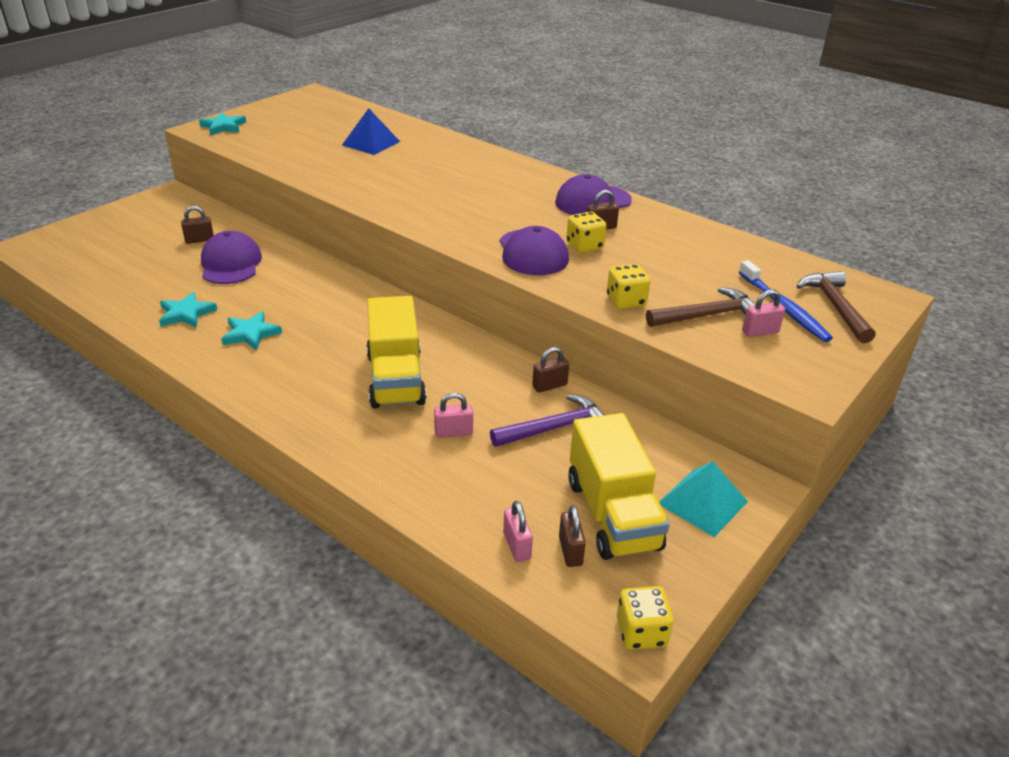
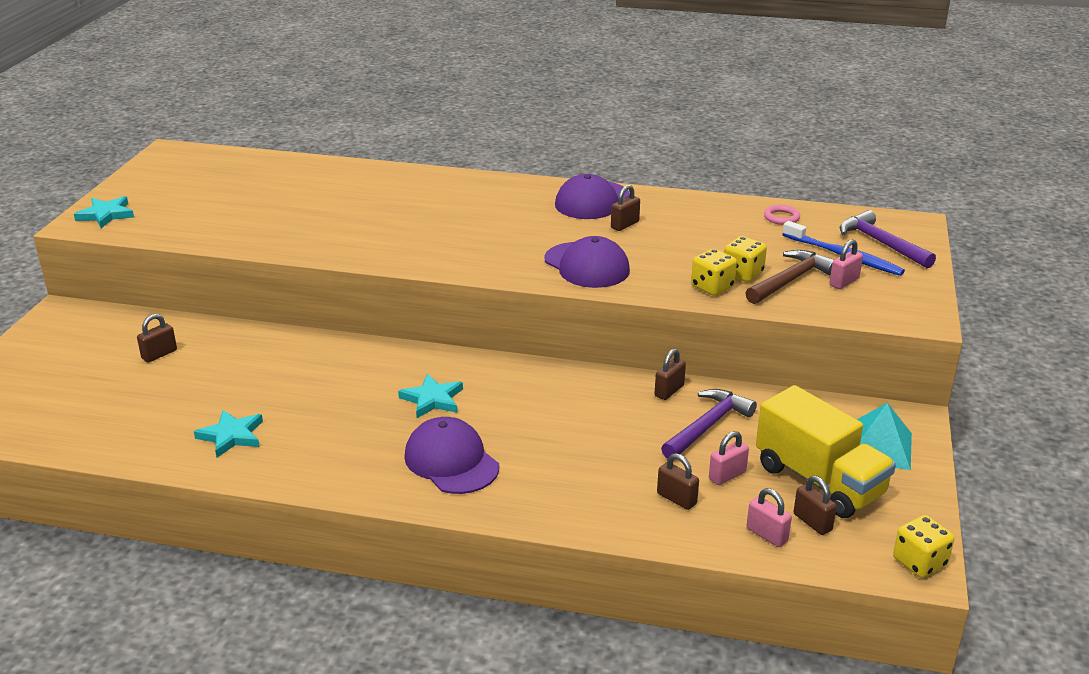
camera: 25 degrees left, 5 degrees down
purple cap [201,231,262,284] -> purple cap moved to [404,417,499,494]
turquoise star [221,311,282,351] -> turquoise star moved to [398,374,463,418]
blue pyramid [342,108,400,155] -> none
yellow truck [366,296,426,408] -> none
pink padlock [434,393,473,438] -> pink padlock moved to [709,431,749,485]
yellow dice [566,212,607,253] -> yellow dice moved to [724,236,767,282]
brown hammer [797,271,876,343] -> purple hammer [840,210,936,268]
none -> brown padlock [657,453,699,510]
none -> pink ring [764,205,800,225]

